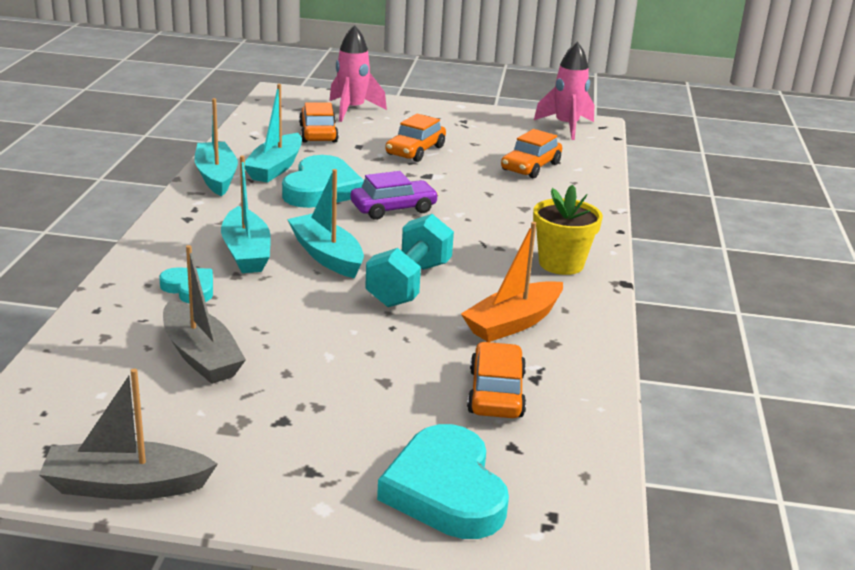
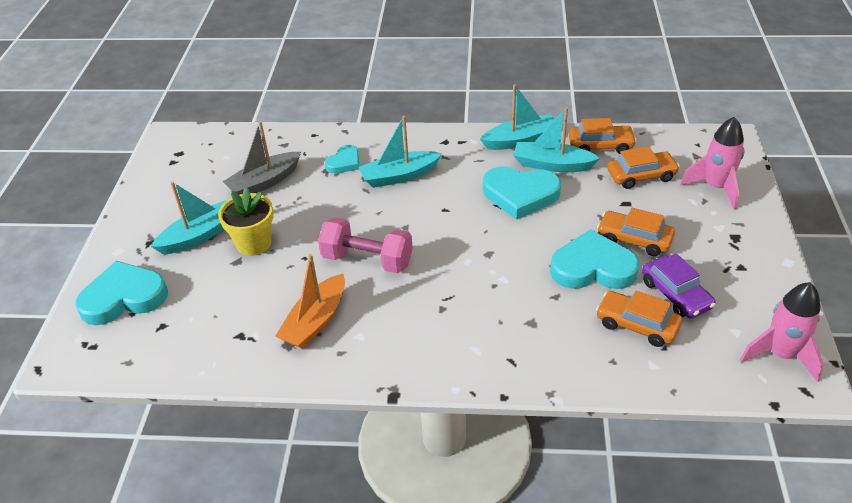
camera: 90 degrees right, 15 degrees up
grey boat [39,369,218,500] -> none
turquoise boat [287,169,364,278] -> turquoise boat moved to [150,181,227,254]
purple car [350,171,439,220] -> purple car moved to [642,253,716,318]
turquoise dumbbell [365,214,454,307] -> pink dumbbell [318,217,413,273]
orange boat [461,222,563,342] -> orange boat turned 105 degrees counterclockwise [276,254,345,349]
orange car [467,342,526,418] -> orange car moved to [569,118,637,154]
yellow flower pot [533,185,603,275] -> yellow flower pot moved to [218,187,274,256]
none -> turquoise heart [550,229,639,289]

